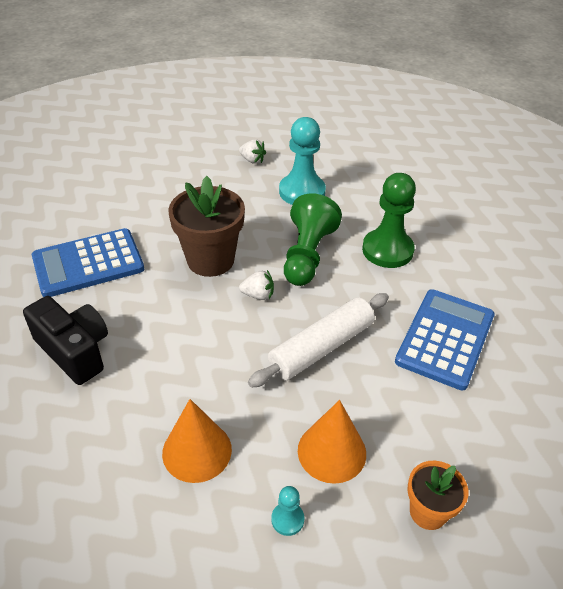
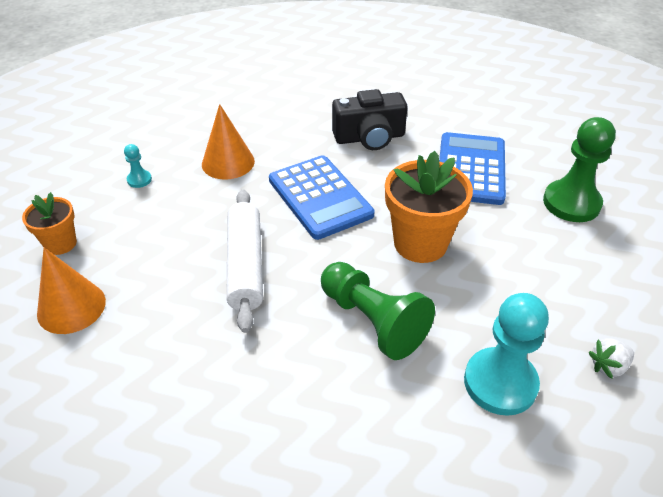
camera: 125 degrees right, 0 degrees up
brown flower pot [168,176,245,277] -> orange flower pot [385,151,473,263]
white strawberry [239,270,274,300] -> none
orange cone [298,400,366,484] -> orange cone moved to [37,248,106,334]
green pawn [362,173,416,268] -> green pawn moved to [543,117,616,222]
blue calculator [395,289,495,390] -> blue calculator moved to [269,155,375,240]

